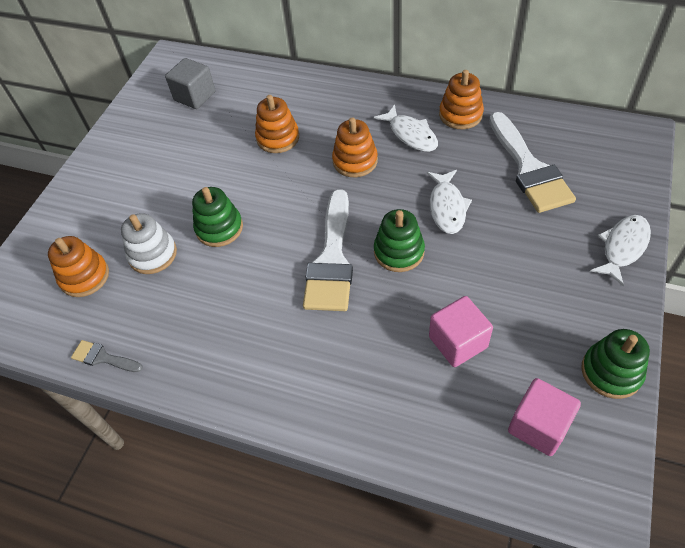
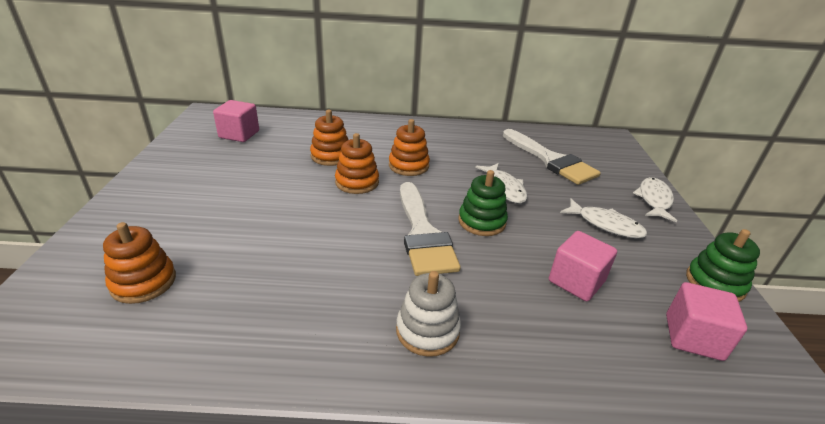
camera: 25 degrees left, 20 degrees down
grey brush [71,340,143,372] -> none
white stacking toy [121,213,177,274] -> white stacking toy moved to [396,271,461,357]
grey cube [165,58,216,109] -> pink cube [213,100,259,142]
green stacking toy [192,187,243,247] -> none
white fish [374,104,438,152] -> white fish moved to [560,199,647,238]
orange stacking toy [439,70,484,129] -> orange stacking toy moved to [335,133,379,194]

